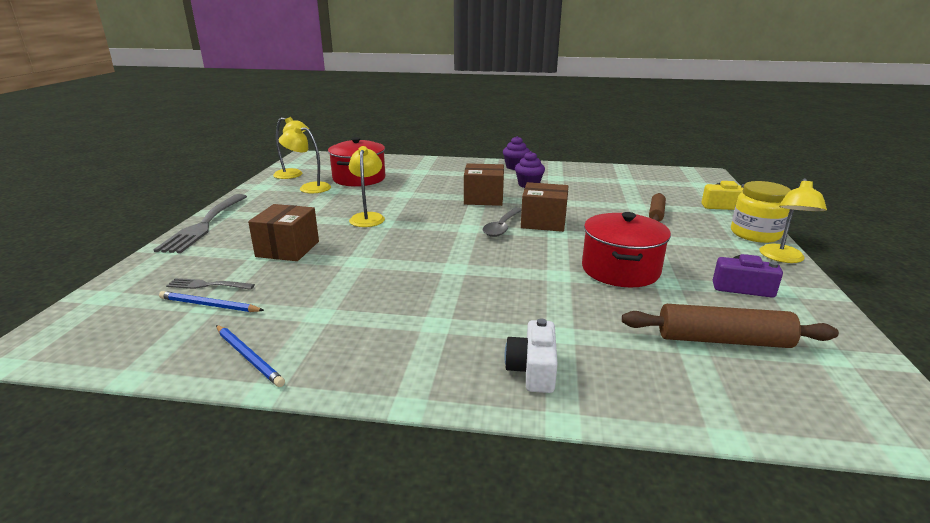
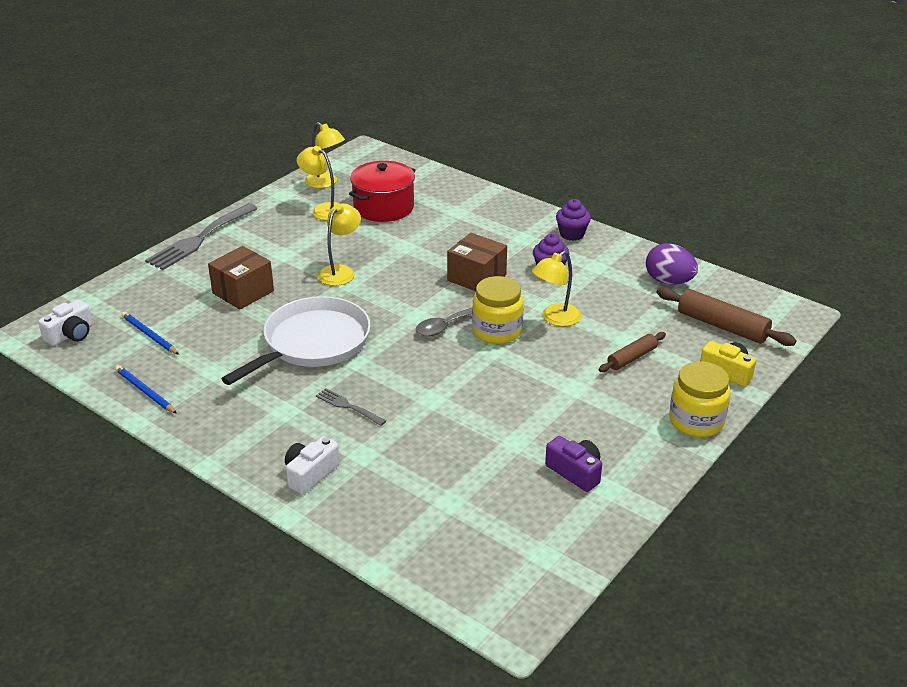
camera: 30 degrees right, 10 degrees up
grey fork [166,278,255,290] -> grey fork moved to [316,388,386,426]
blue pencil [216,325,285,387] -> blue pencil turned 150 degrees clockwise [115,365,177,414]
brown box [521,182,568,232] -> yellow jar [472,276,523,344]
red pot [582,212,671,287] -> none
brown rolling pin [622,304,839,348] -> brown rolling pin moved to [656,287,796,346]
yellow lamp [760,178,827,263] -> yellow lamp moved to [532,251,581,326]
none -> white camera [38,299,93,346]
none -> white pan [221,296,371,385]
none -> purple egg [646,244,698,285]

